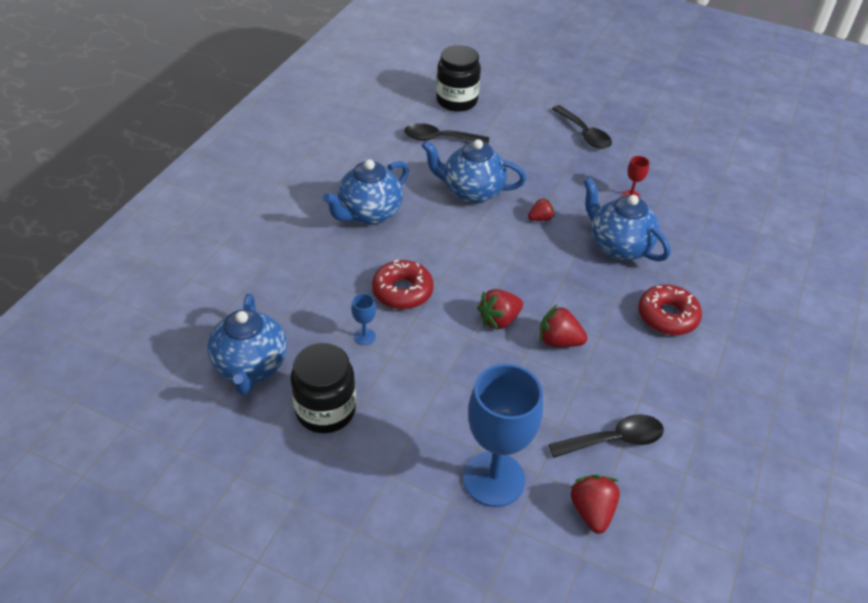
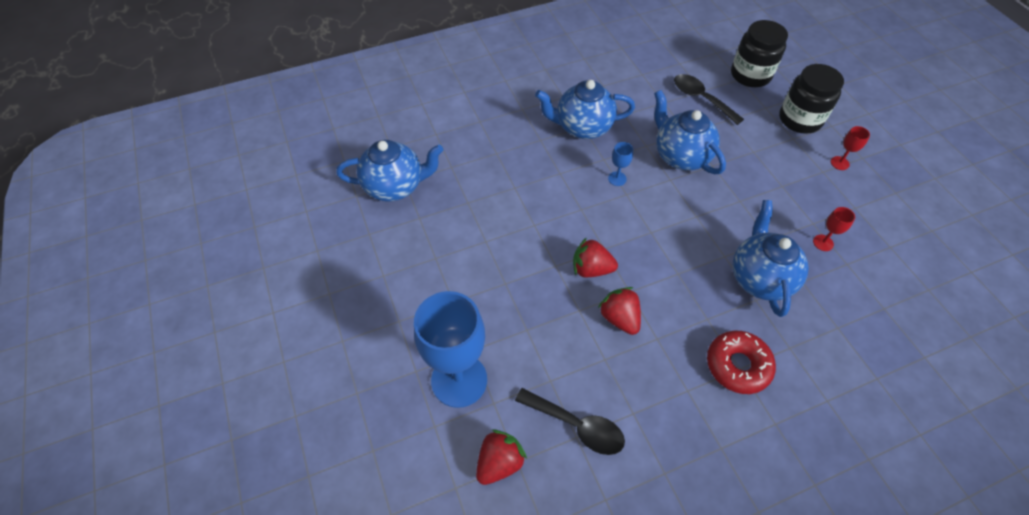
camera: 45 degrees right, 10 degrees up
blue teapot [208,294,287,395] -> blue teapot turned 135 degrees counterclockwise [336,140,443,201]
black jar [290,343,356,433] -> black jar moved to [779,64,844,133]
blue goblet [352,293,376,345] -> blue goblet moved to [608,142,633,186]
red donut [372,260,434,309] -> none
red strawberry [528,198,554,221] -> none
black spoon [552,105,612,149] -> red goblet [831,126,870,170]

